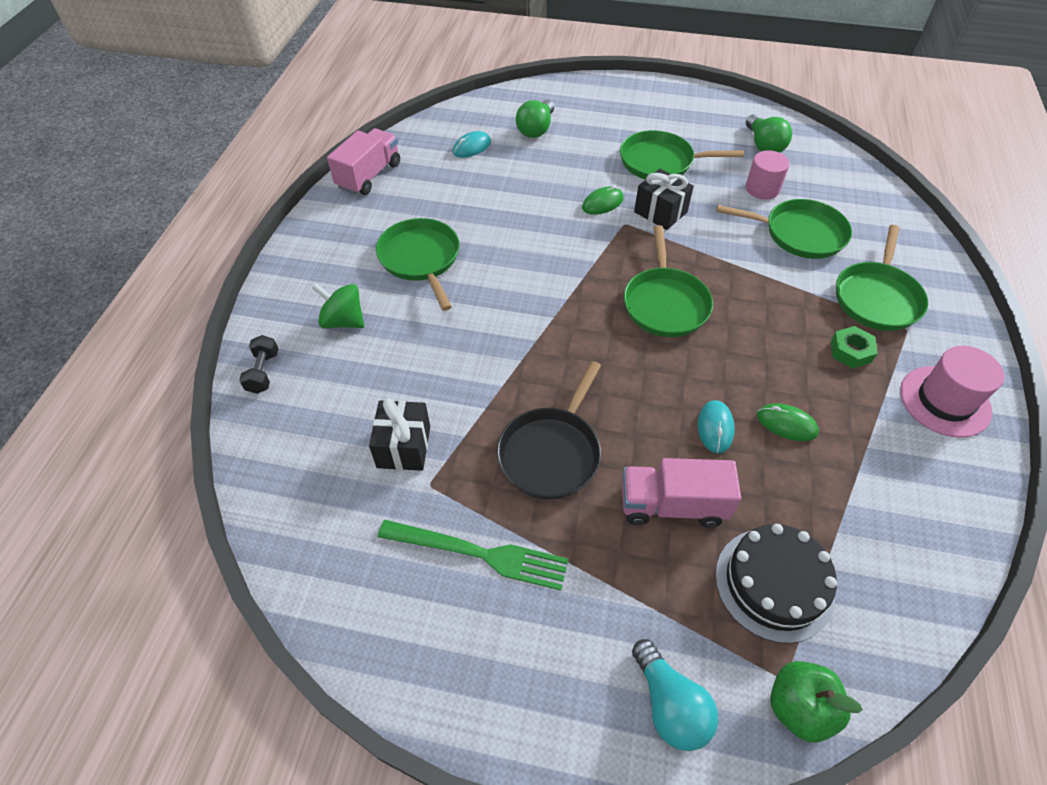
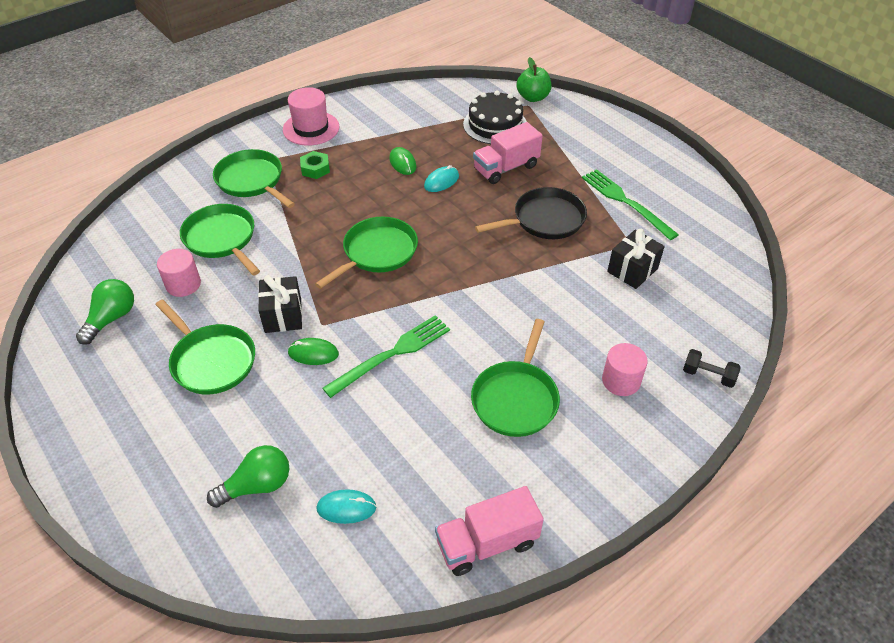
camera: 140 degrees left, 5 degrees down
black dumbbell [239,335,278,394] -> black dumbbell turned 75 degrees clockwise [683,349,740,388]
green spinning top [312,283,364,328] -> pink cylinder [602,343,648,396]
pink truck [622,458,741,528] -> pink truck turned 105 degrees clockwise [473,122,543,184]
turquoise light bulb [632,639,718,751] -> none
green pan [836,225,928,331] -> green pan turned 105 degrees counterclockwise [213,149,295,208]
none -> green fork [322,315,450,398]

